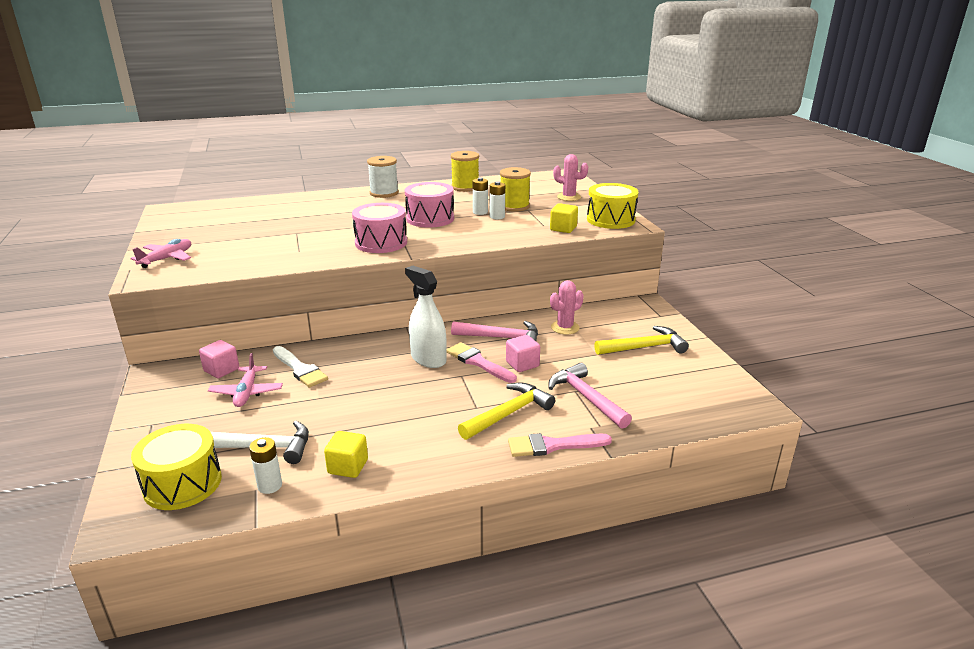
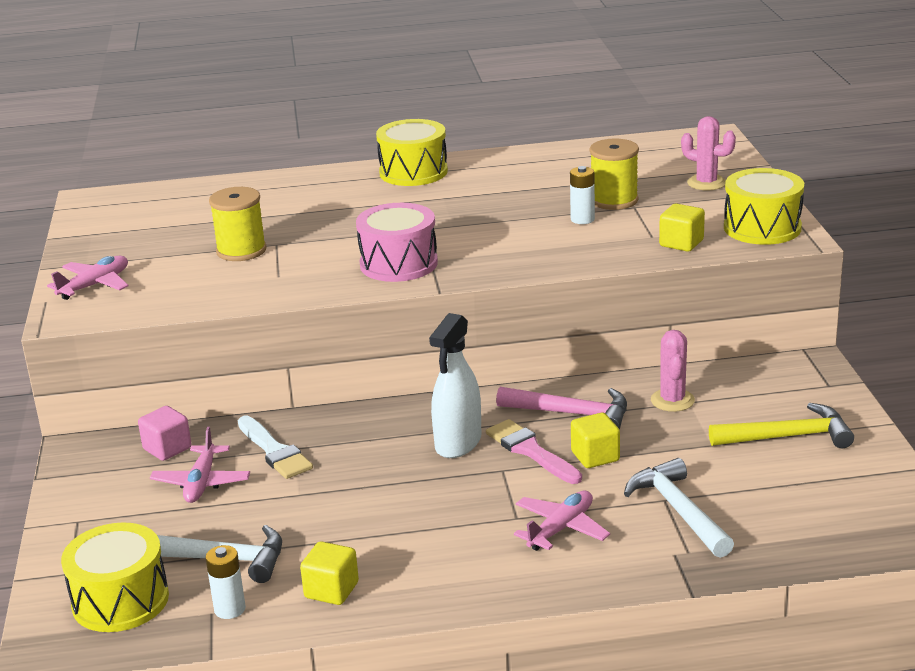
camera: 10 degrees right, 0 degrees up
white spool [367,156,399,198] -> yellow drum [376,119,448,186]
pink drum [405,182,454,227] -> none
white spray bottle [405,266,447,368] -> white spray bottle turned 120 degrees counterclockwise [429,313,481,458]
yellow spool [451,151,479,192] -> yellow spool moved to [209,187,267,261]
yellow hammer [458,383,555,440] -> pink plane [514,491,610,551]
white battery [473,177,488,215] -> none
pink cube [506,335,540,372] -> yellow cube [571,413,620,468]
pink brush [508,433,612,457] -> none
pink hammer [549,363,632,429] -> white hammer [624,458,734,558]
pink cactus [550,280,584,334] -> pink cactus turned 60 degrees counterclockwise [651,330,695,412]

